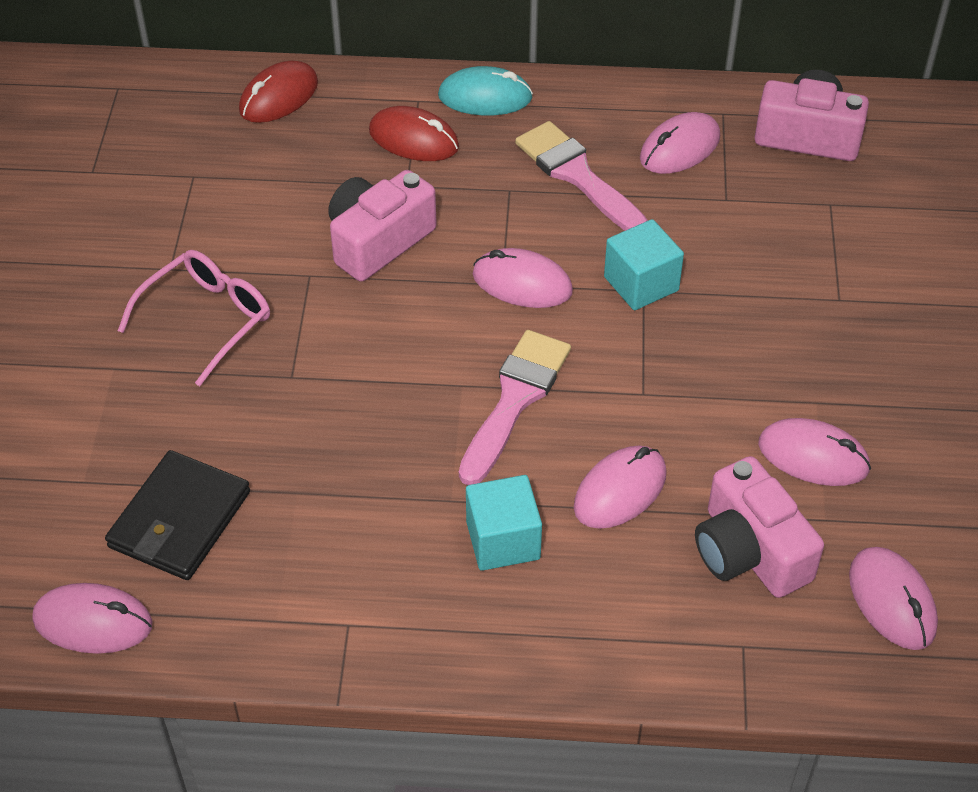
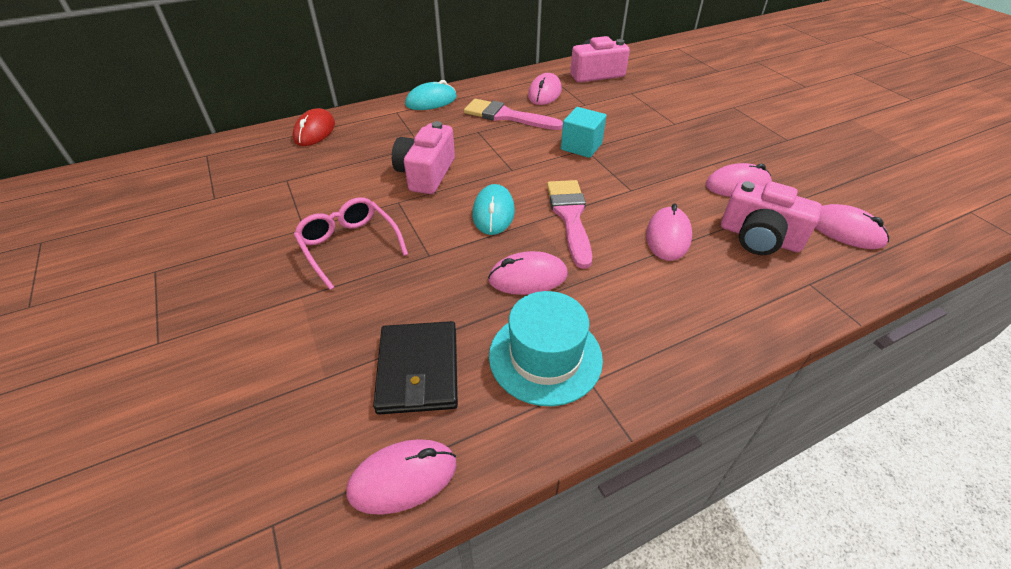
camera: 30 degrees left, 5 degrees down
pink glasses [118,250,270,386] -> pink glasses turned 45 degrees counterclockwise [294,197,408,290]
red mouse [369,106,459,161] -> none
turquoise cube [466,475,542,571] -> none
pink mouse [473,248,573,308] -> pink mouse moved to [488,251,568,295]
none -> turquoise mouse [472,184,515,235]
none -> turquoise hat [489,291,603,406]

